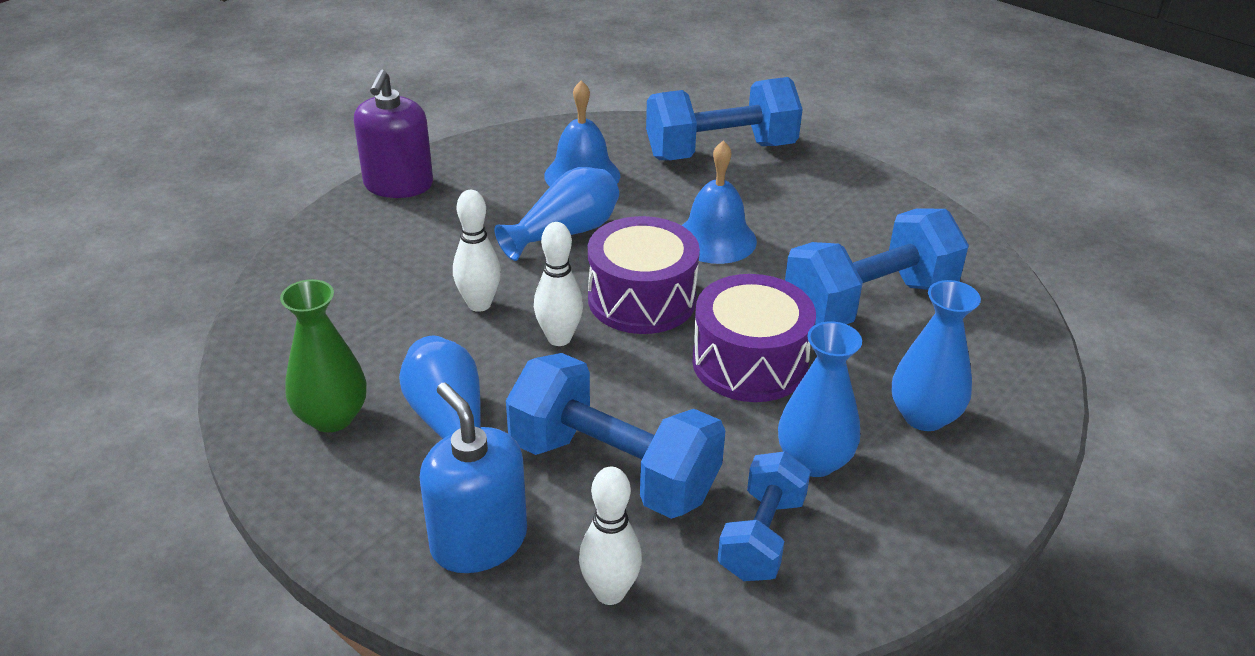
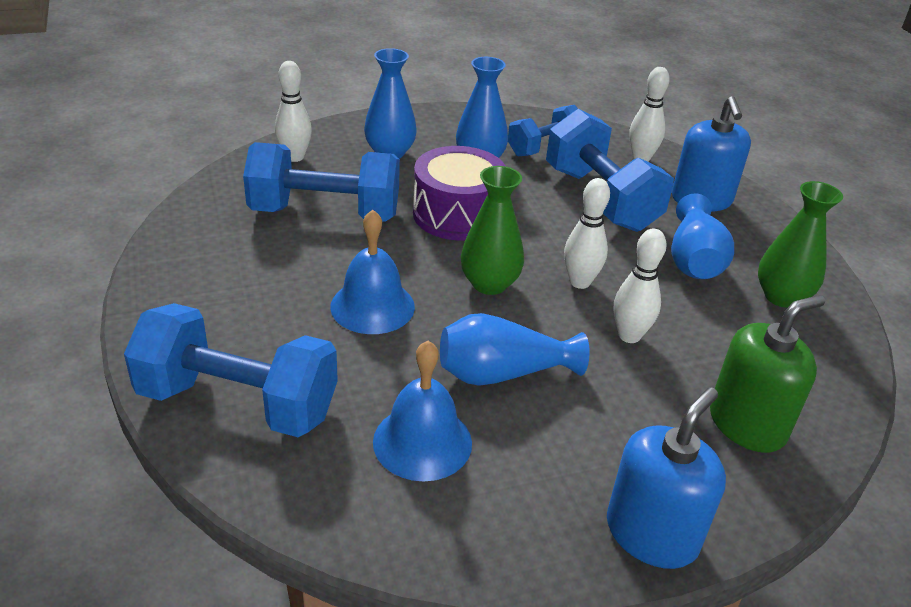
camera: 150 degrees left, 0 degrees up
purple soap dispenser [354,69,433,198] -> blue soap dispenser [607,387,726,569]
purple drum [588,216,700,334] -> green vase [461,166,524,295]
none -> white bowling pin [275,61,312,162]
none -> green soap dispenser [710,295,825,453]

